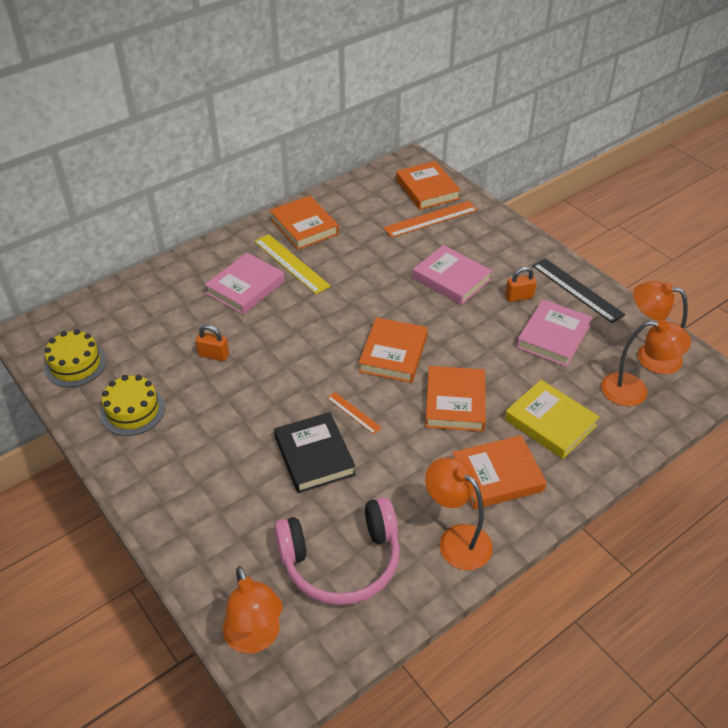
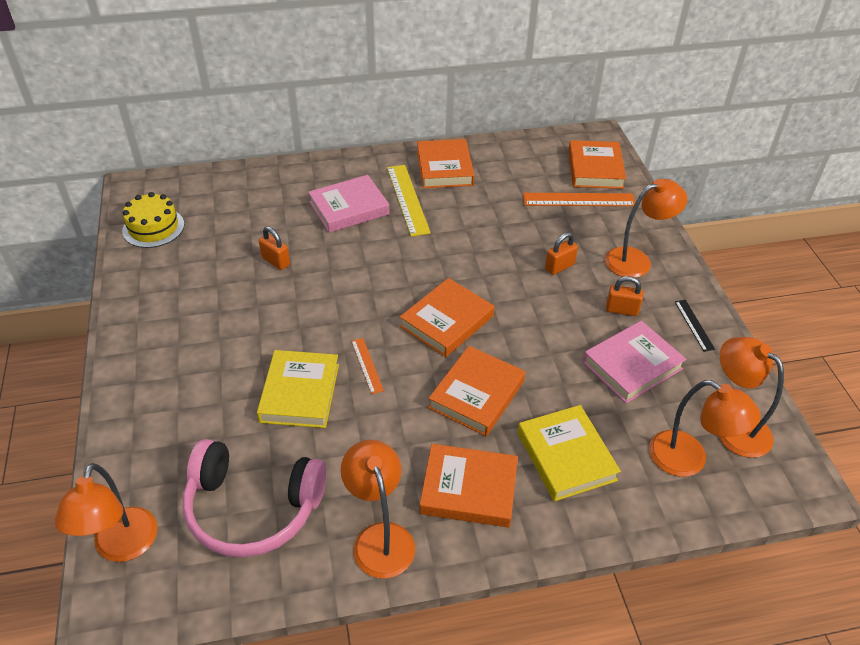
camera: 25 degrees right, 0 degrees up
yellow cake [101,375,165,436] -> none
black book [274,412,356,493] -> yellow book [257,350,339,428]
pink book [413,245,492,305] -> orange padlock [545,232,578,275]
black ruler [532,258,625,323] -> black ruler [675,300,715,352], size x0.54
none -> orange lamp [605,179,687,278]

